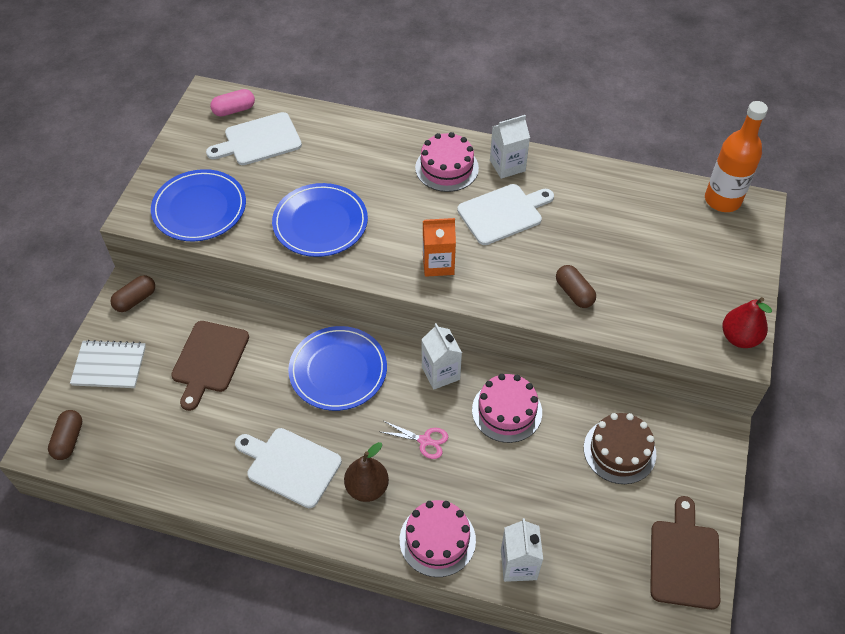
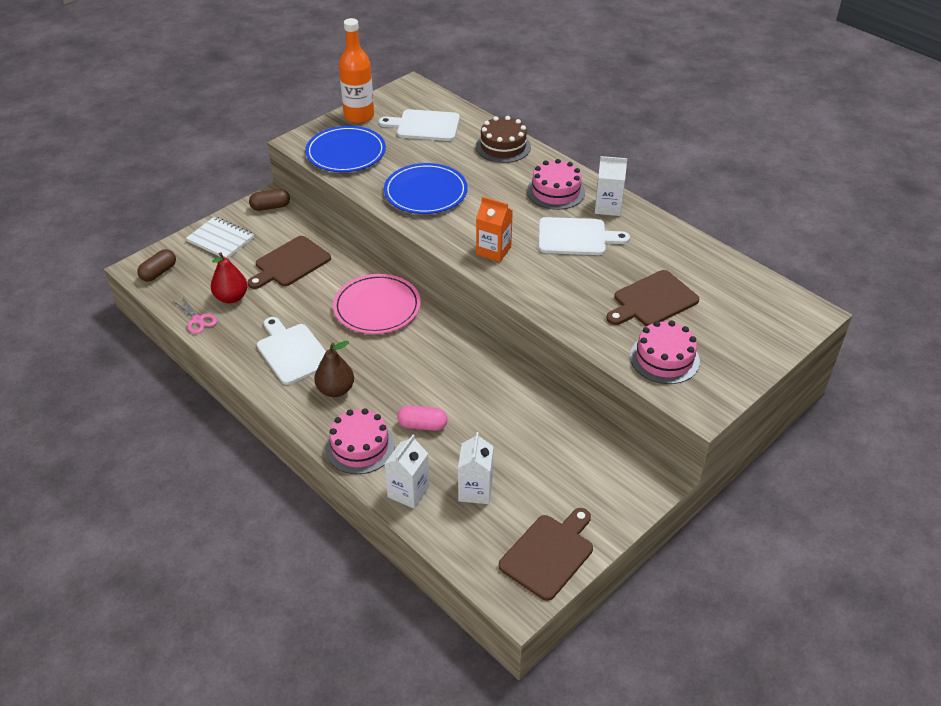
camera: 30 degrees right, 10 degrees down
pink capsule [210,89,255,117] -> pink capsule moved to [397,405,448,431]
blue plate [288,326,387,411] -> pink plate [333,274,421,334]
pink scissors [381,421,448,459] -> pink scissors moved to [173,297,217,334]
white carton [421,323,462,390] -> white carton moved to [458,432,493,504]
pink cake [472,374,542,443] -> pink cake moved to [630,321,700,384]
brown capsule [556,265,596,308] -> none
brown cake [584,413,656,484] -> brown cake moved to [476,116,531,163]
orange bottle [705,101,768,212] -> orange bottle moved to [339,18,374,123]
red pear [722,297,772,348] -> red pear moved to [211,252,248,303]
none -> brown cutting board [606,270,699,326]

